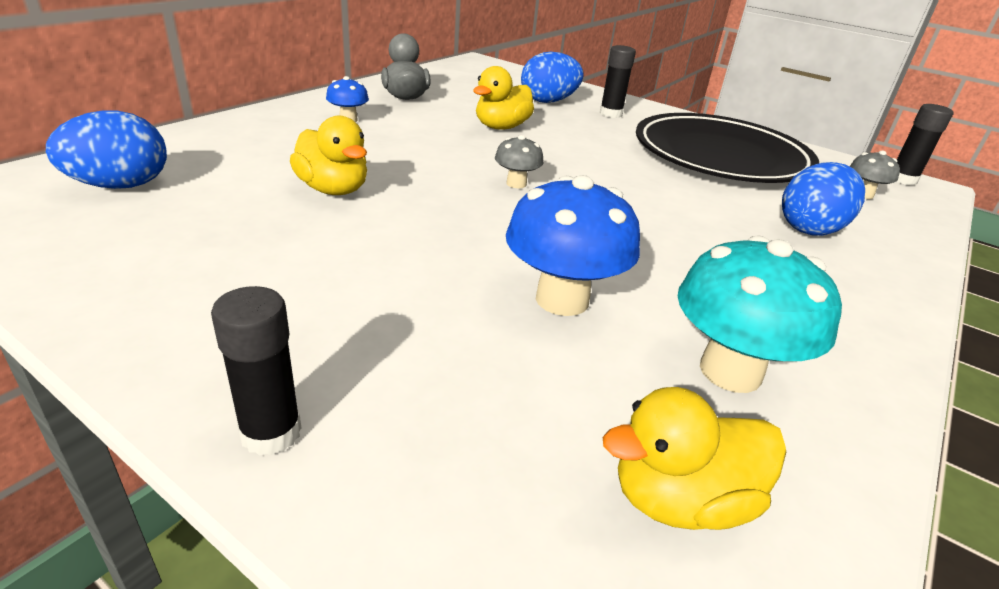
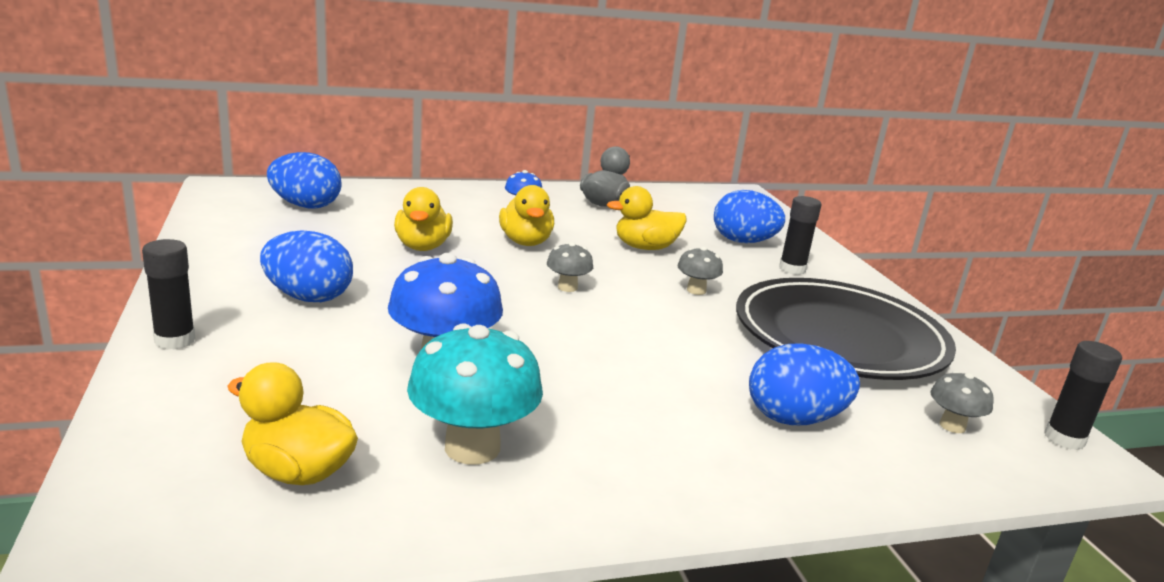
camera: 40 degrees right, 10 degrees down
none -> blue egg [260,230,353,302]
none -> yellow duck [499,185,554,246]
none -> grey mushroom [677,246,723,295]

